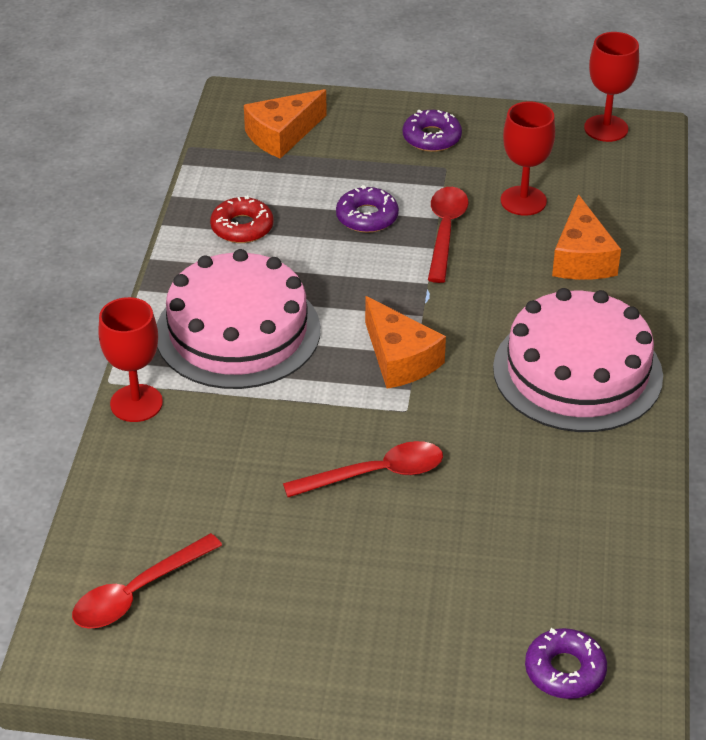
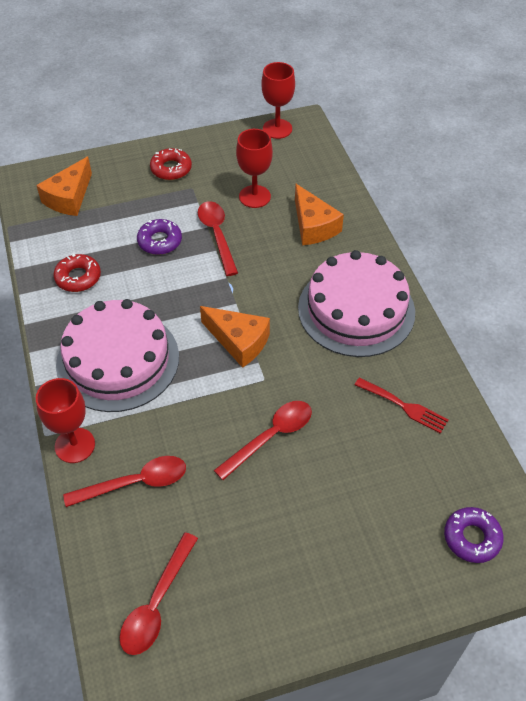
camera: 25 degrees left, 10 degrees up
purple donut [403,110,462,152] -> red donut [150,148,192,180]
none -> red spoon [63,456,186,507]
none -> red fork [355,377,449,434]

